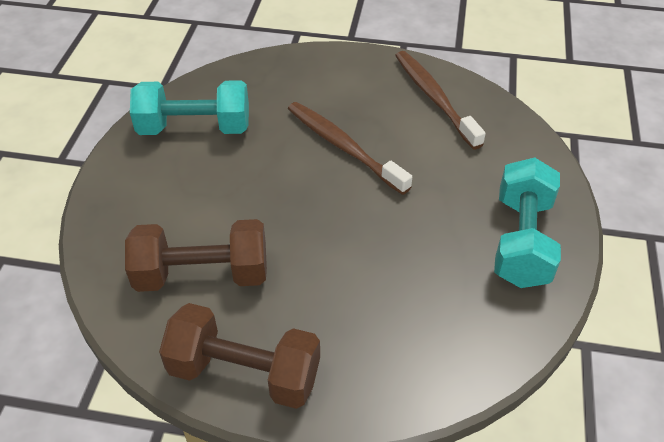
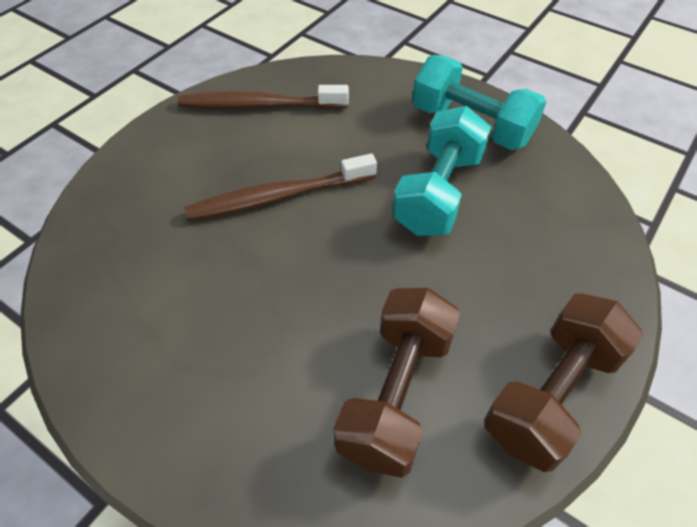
camera: 65 degrees left, 5 degrees up
turquoise dumbbell [130,80,249,135] -> turquoise dumbbell moved to [392,106,491,236]

